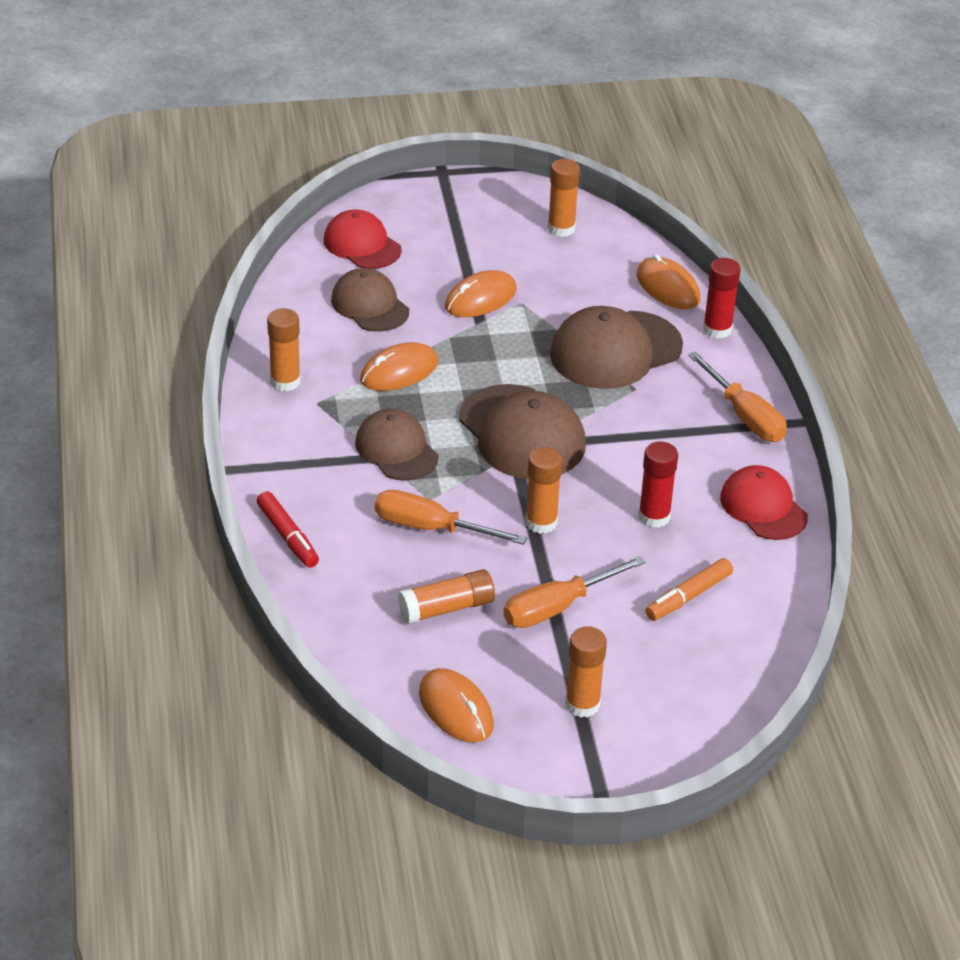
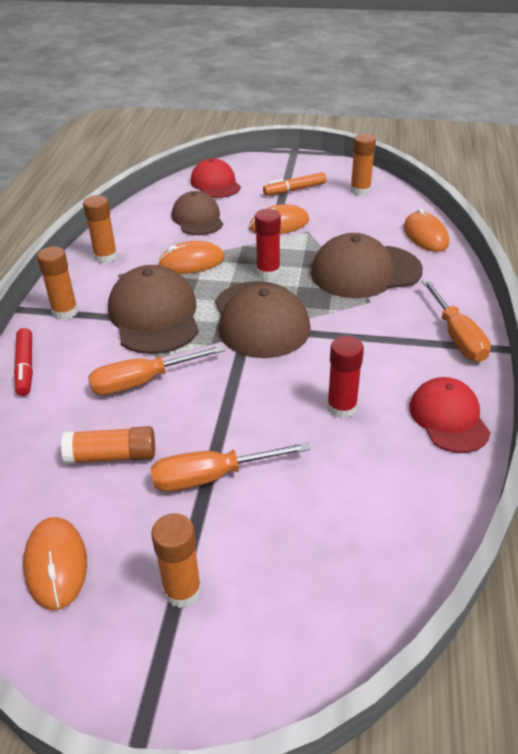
camera: 20 degrees right, 0 degrees up
brown cap [355,409,439,481] -> brown cap [108,265,199,354], size x1.52
orange screwdriver [375,490,527,545] -> orange screwdriver turned 60 degrees counterclockwise [88,345,225,395]
orange glue stick [525,447,562,534] -> orange glue stick moved to [37,246,78,320]
orange marker [645,558,733,621] -> orange marker moved to [263,172,326,196]
red glue stick [703,258,741,339] -> red glue stick moved to [255,209,281,279]

